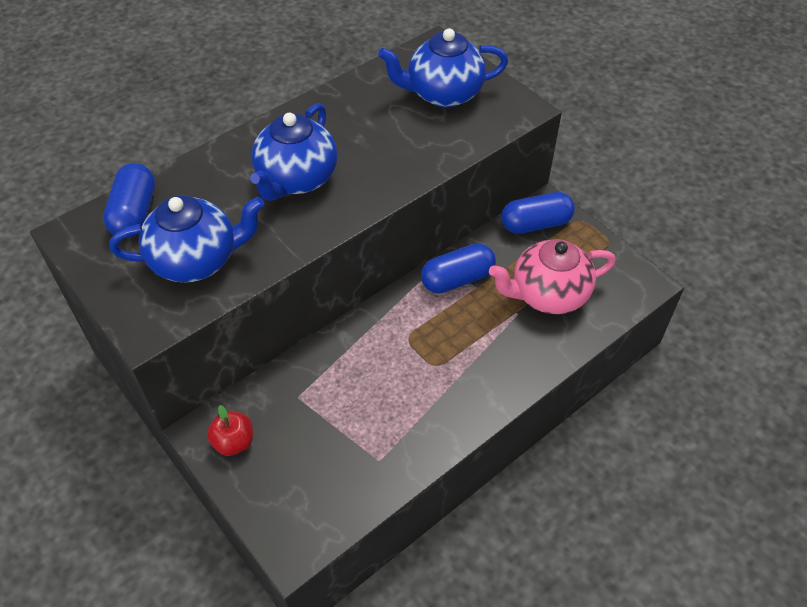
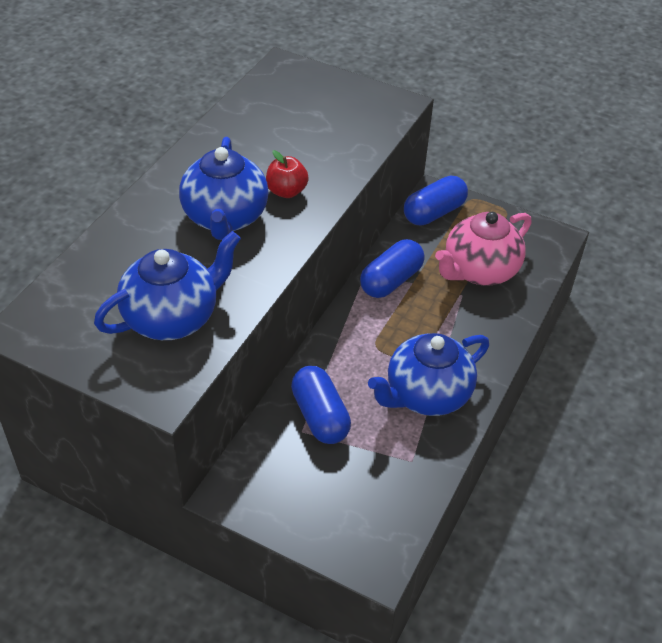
camera: 25 degrees left, 5 degrees down
blue capsule [103,163,155,238] -> blue capsule moved to [291,366,351,444]
red apple [207,405,253,456] -> red apple moved to [266,150,309,198]
blue teapot [378,28,508,108] -> blue teapot moved to [368,333,489,416]

